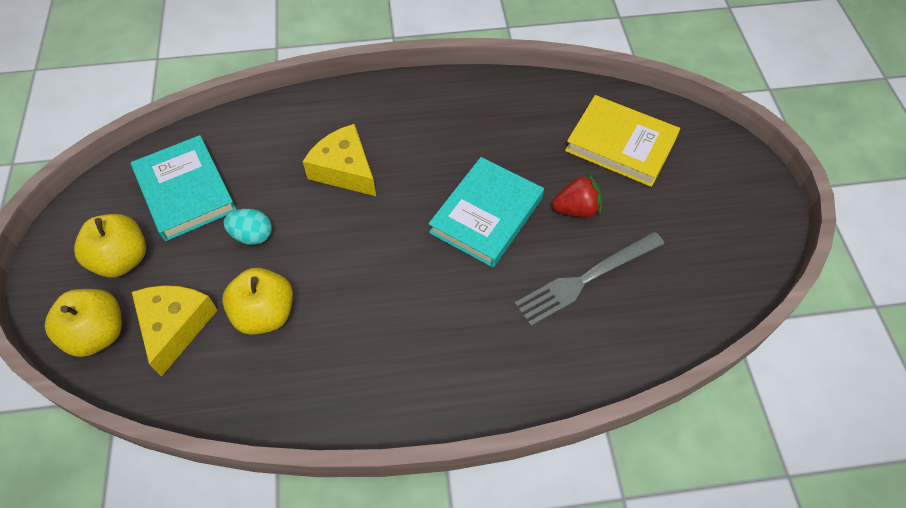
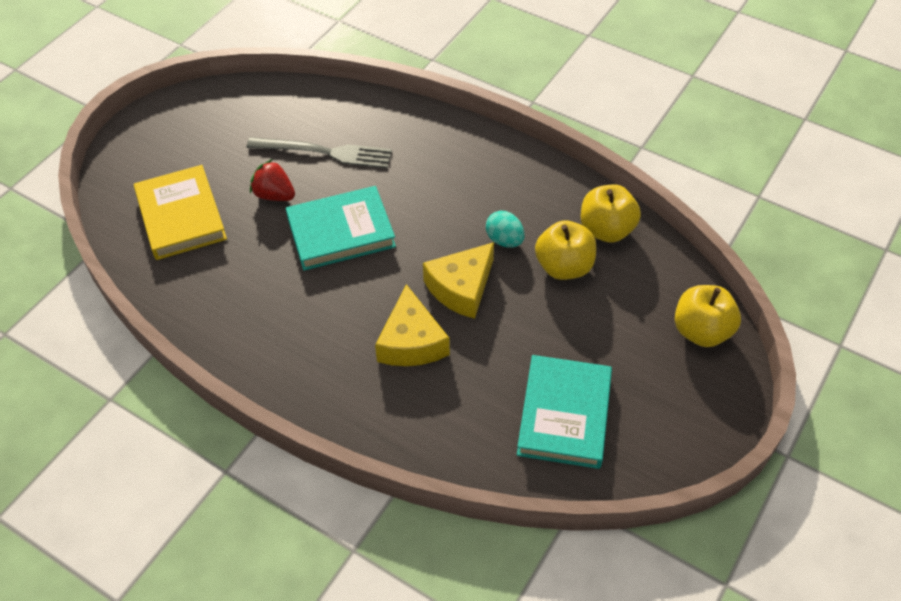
camera: 140 degrees left, 5 degrees down
yellow apple [74,214,146,278] -> yellow apple moved to [581,185,641,243]
yellow cheese [132,285,218,377] -> yellow cheese moved to [423,242,494,319]
turquoise egg [224,209,272,245] -> turquoise egg moved to [486,211,525,248]

